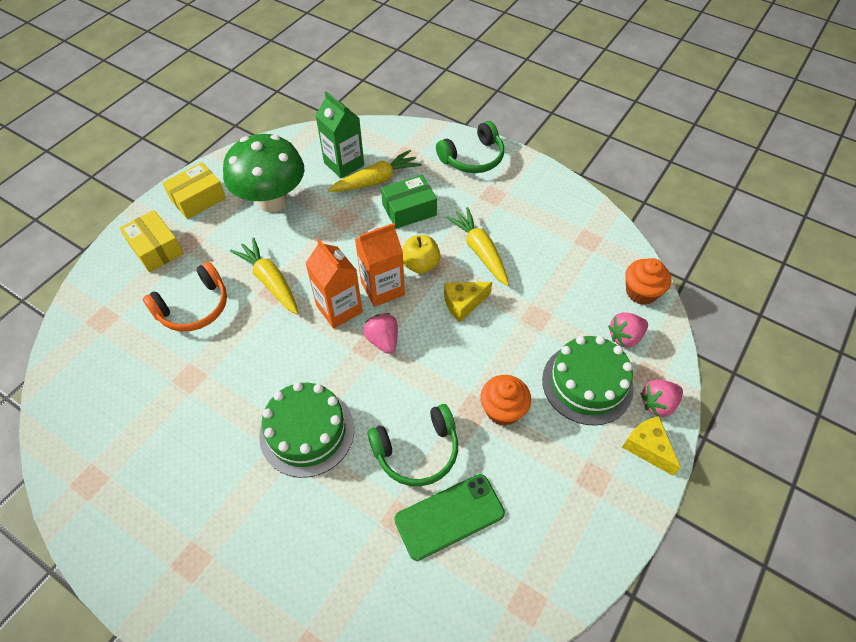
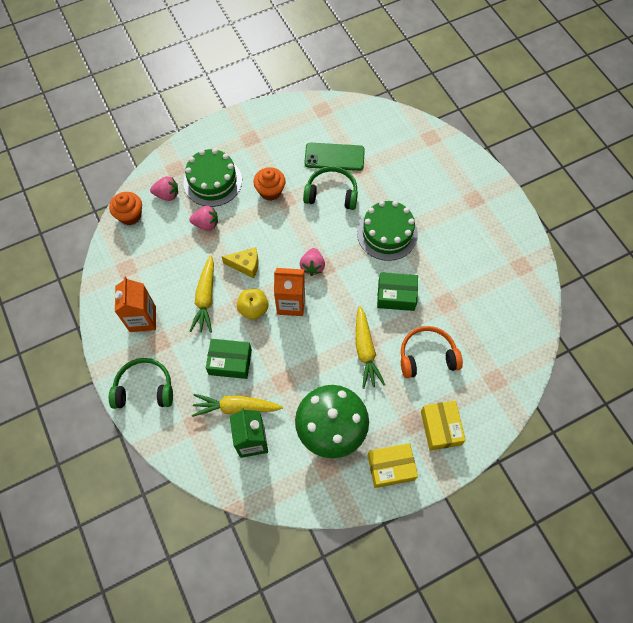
camera: 150 degrees left, 10 degrees up
orange carton [305,239,363,329] -> orange carton moved to [115,277,156,332]
yellow cheese [622,416,681,476] -> none
pink strawberry [640,379,683,417] -> pink strawberry moved to [189,206,218,231]
none -> green box [377,272,418,311]

